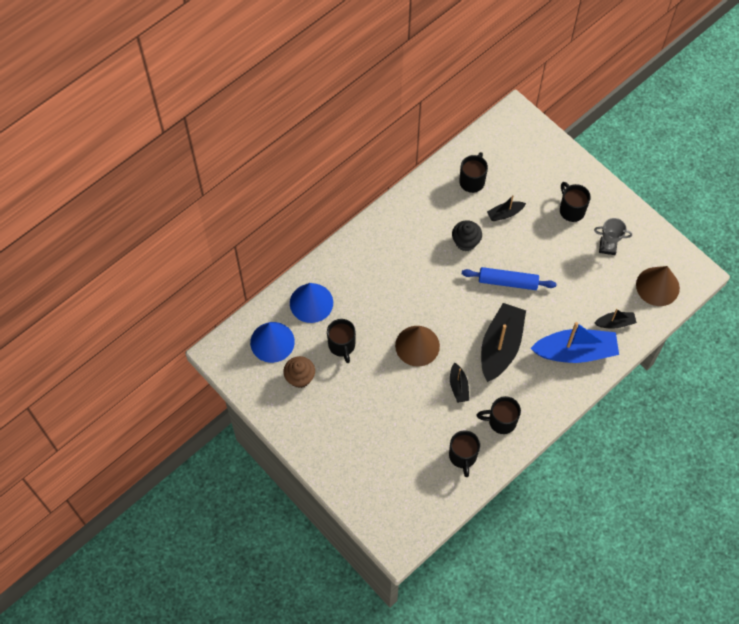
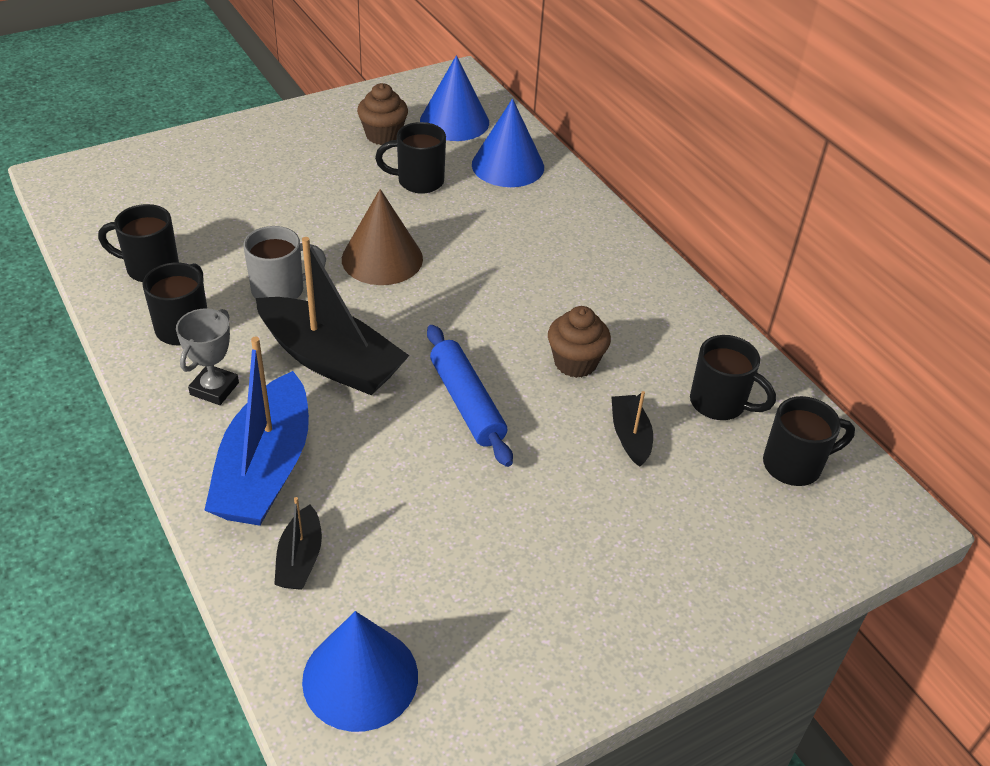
camera: 100 degrees right, 20 degrees down
black boat [450,362,469,403] -> grey mug [243,226,326,299]
black cupcake [452,220,482,251] -> brown cupcake [548,306,611,378]
blue rolling pin [462,267,557,290] -> blue rolling pin turned 45 degrees counterclockwise [427,325,513,467]
black mug [560,182,591,222] -> black mug moved to [763,396,855,486]
grey trophy [594,218,632,255] -> grey trophy moved to [176,308,239,405]
brown cone [636,266,680,306] -> blue cone [302,611,418,732]

